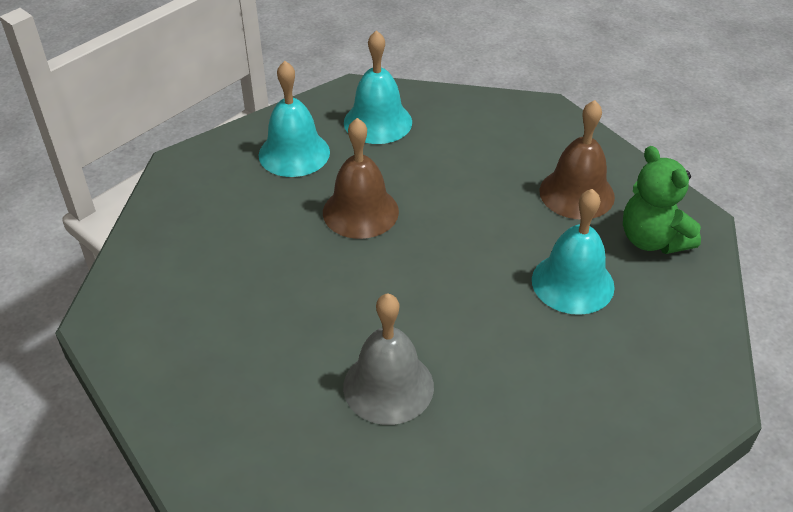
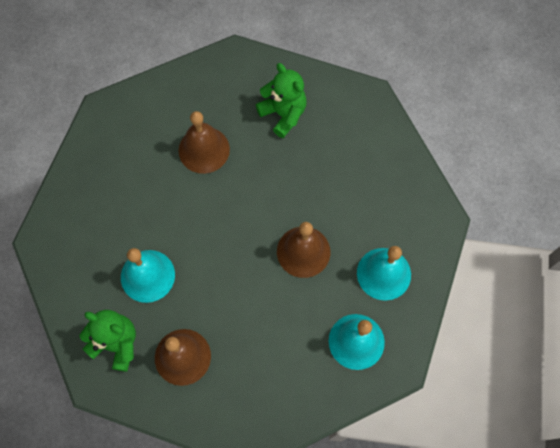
camera: 145 degrees right, 25 degrees up
grey bell [343,293,434,425] -> brown bell [179,111,230,174]
none -> green teddy bear [256,63,307,138]

